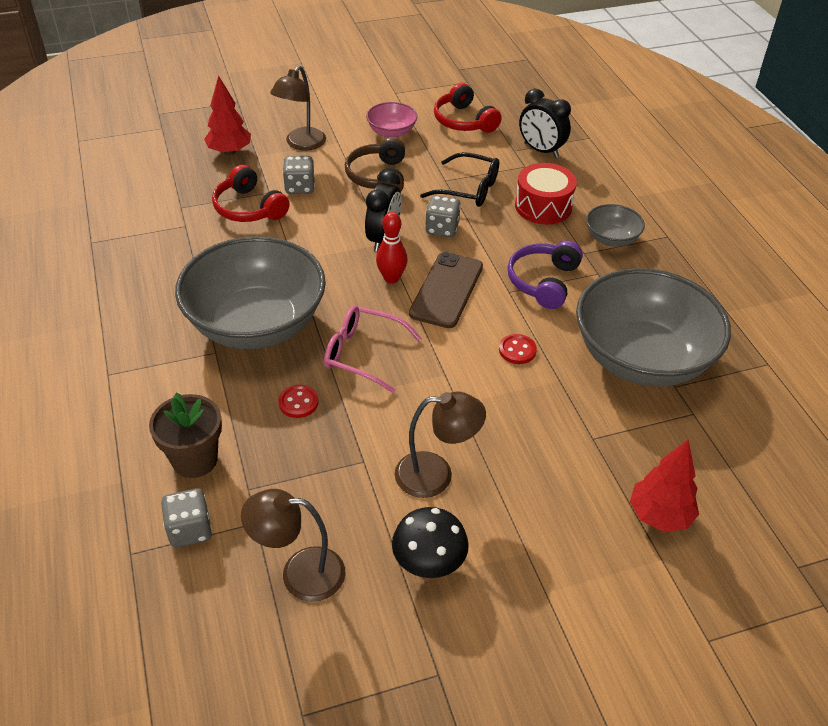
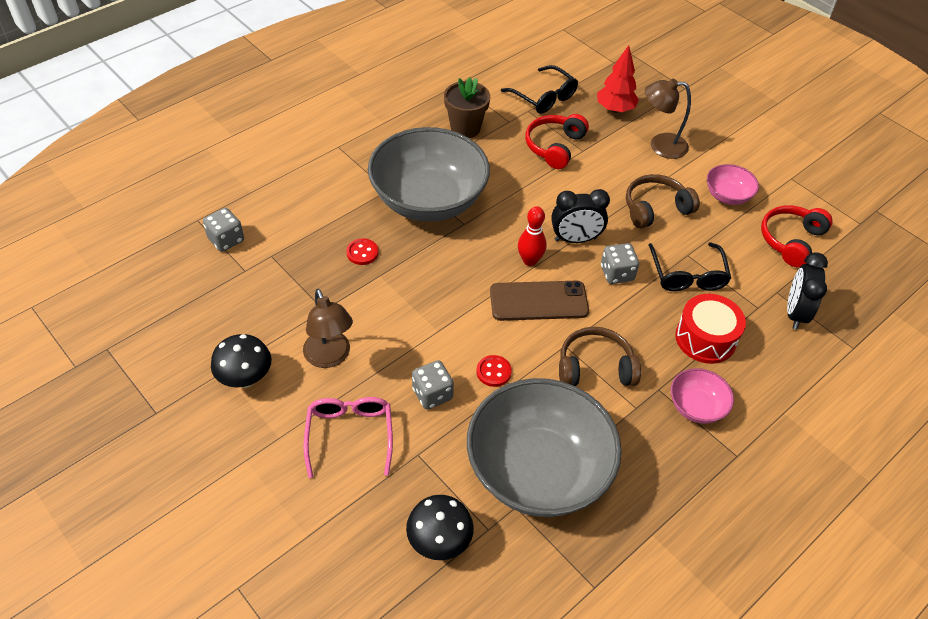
camera: 65 degrees right, 5 degrees up
brown flower pot [149,393,222,478] -> brown flower pot moved to [444,77,490,138]
brown lamp [241,489,345,602] -> none
grey dice [283,156,315,194] -> grey dice moved to [412,360,454,409]
pink glasses [324,306,422,393] -> pink glasses moved to [303,397,393,478]
purple headphones [507,241,583,309] -> brown headphones [559,327,641,386]
grey bowl [586,204,645,247] -> pink bowl [671,368,734,424]
red tree [630,440,699,532] -> none
none -> black mushroom [406,495,474,560]
none -> black glasses [501,65,578,114]

